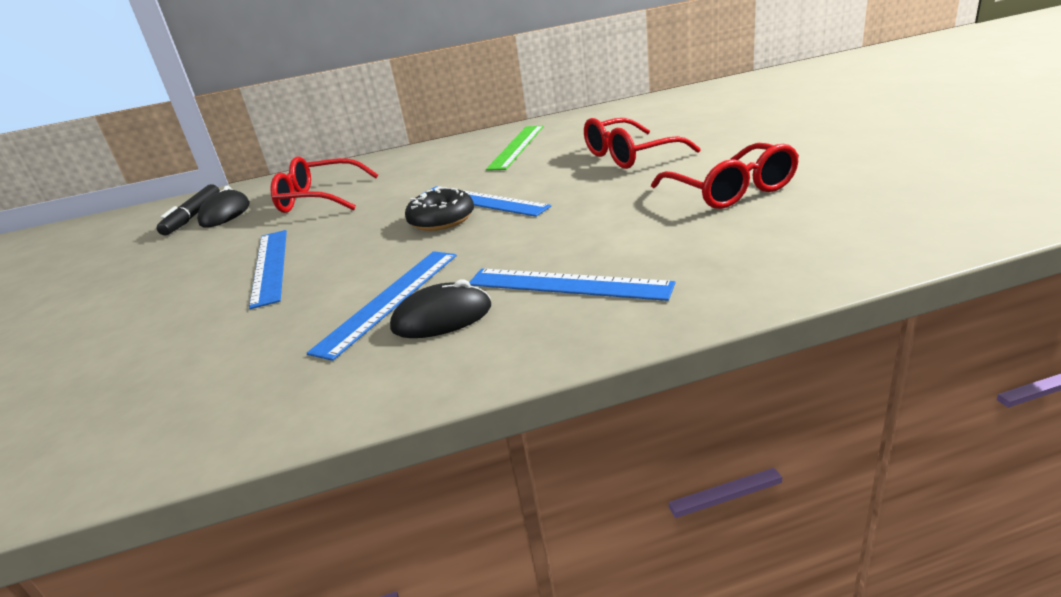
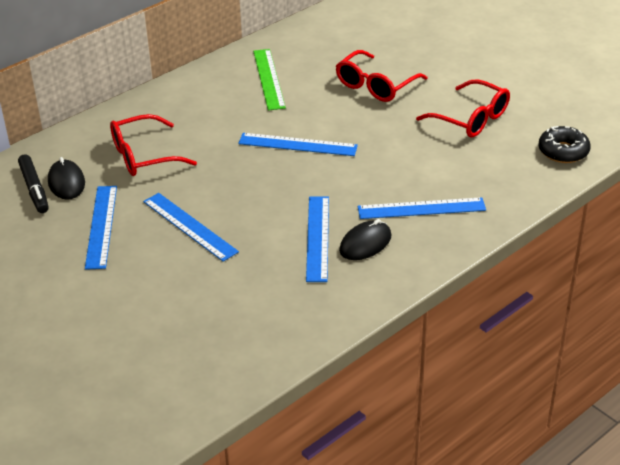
camera: 30 degrees left, 10 degrees up
black donut [405,187,474,231] -> black donut moved to [538,126,591,163]
none -> blue ruler [85,186,117,270]

